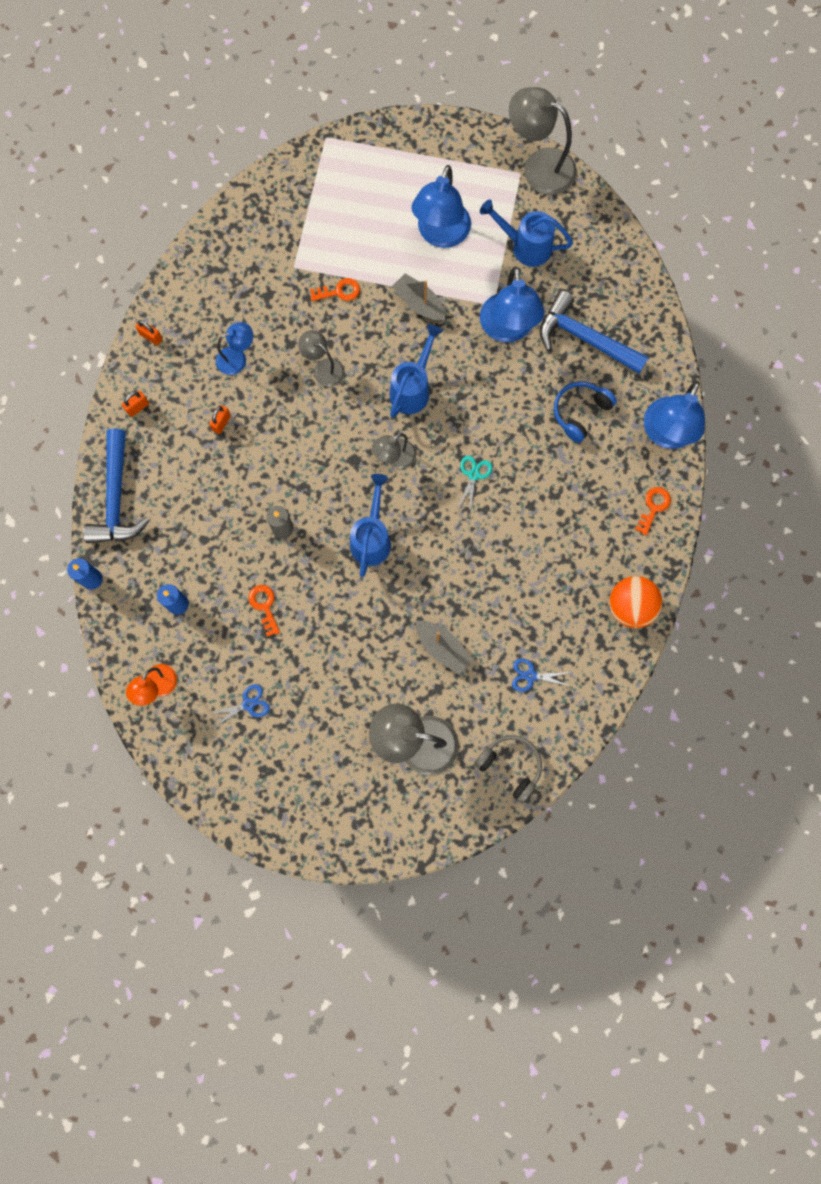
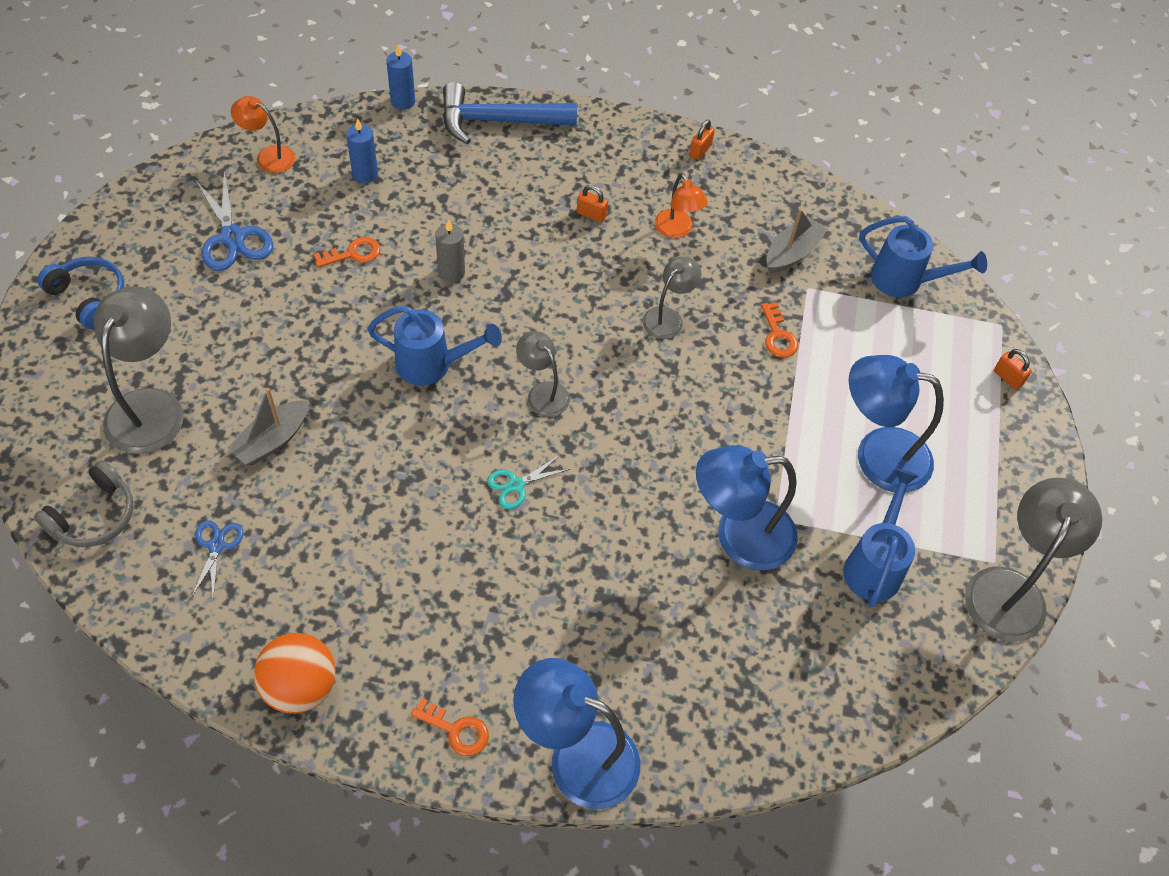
camera: 85 degrees right, 20 degrees down
orange padlock [122,391,149,417] -> orange padlock moved to [994,349,1032,390]
blue scissors [209,684,270,727] -> blue scissors [195,171,273,271], size x1.72
blue lamp [216,322,253,375] -> orange lamp [655,174,708,238]
blue watering can [390,324,443,418] -> blue watering can moved to [859,216,987,297]
grey boat [392,273,445,322] -> grey boat moved to [766,208,827,273]
turquoise scissors [457,456,492,513] -> turquoise scissors turned 135 degrees clockwise [487,454,570,509]
blue hammer [540,290,649,374] -> none
blue headphones [554,381,617,443] -> blue headphones moved to [37,257,124,329]

